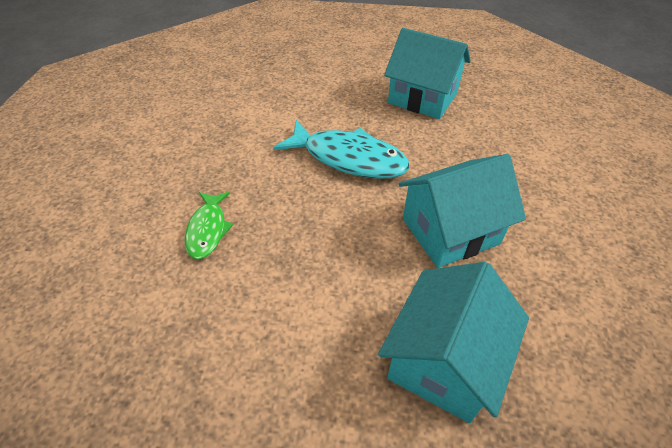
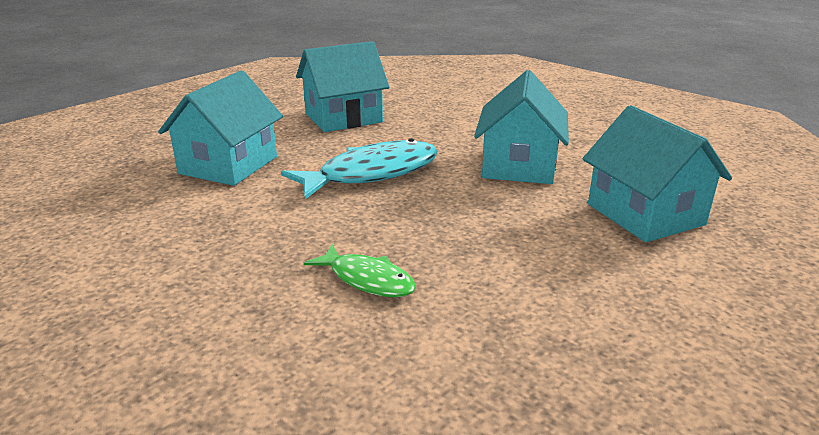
camera: 55 degrees left, 20 degrees down
none -> turquoise house [158,70,283,186]

